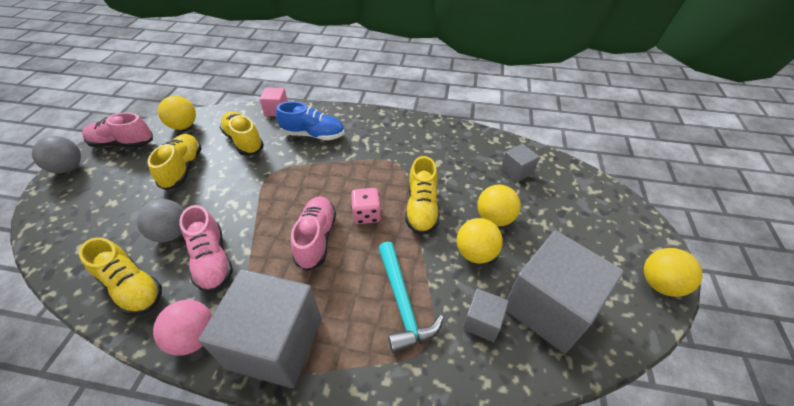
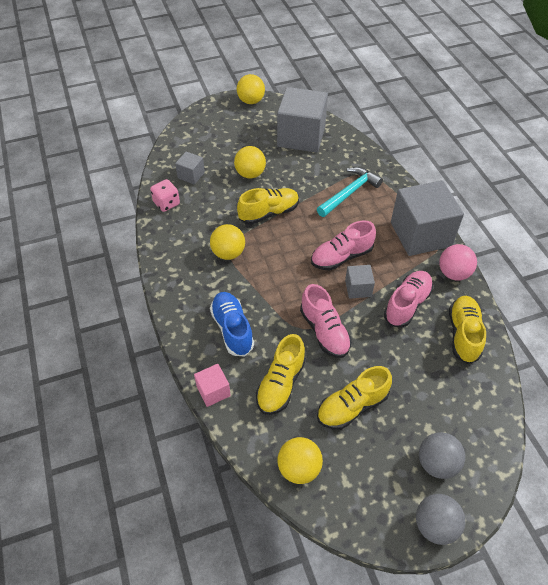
camera: 120 degrees left, 5 degrees up
pink shoe [82,112,153,148] -> pink shoe moved to [300,284,352,358]
grey ball [137,199,184,242] -> grey ball moved to [419,432,465,479]
pink dice [351,188,381,224] -> pink dice moved to [150,179,180,212]
yellow ball [457,218,503,264] -> yellow ball moved to [210,224,245,260]
grey cube [463,289,509,342] -> grey cube moved to [345,265,375,299]

